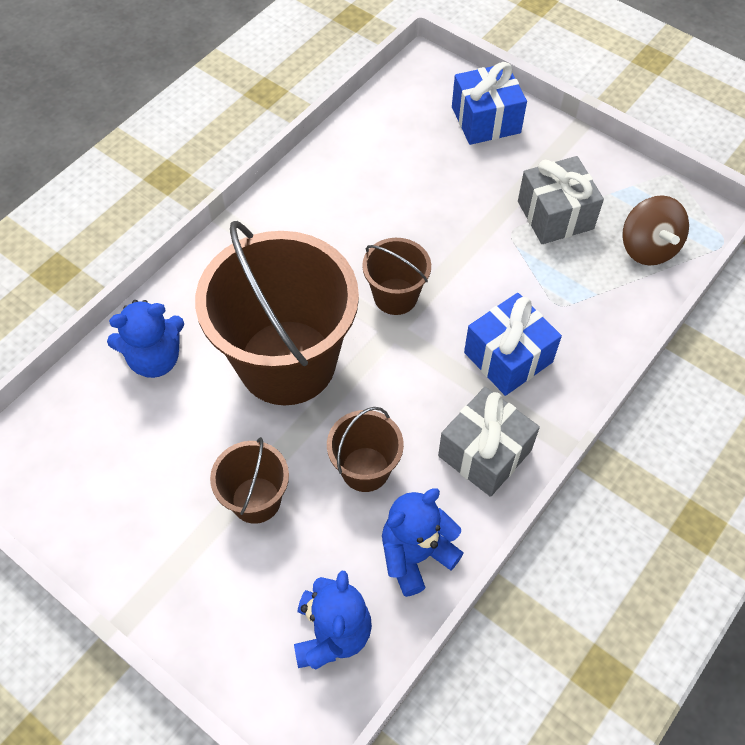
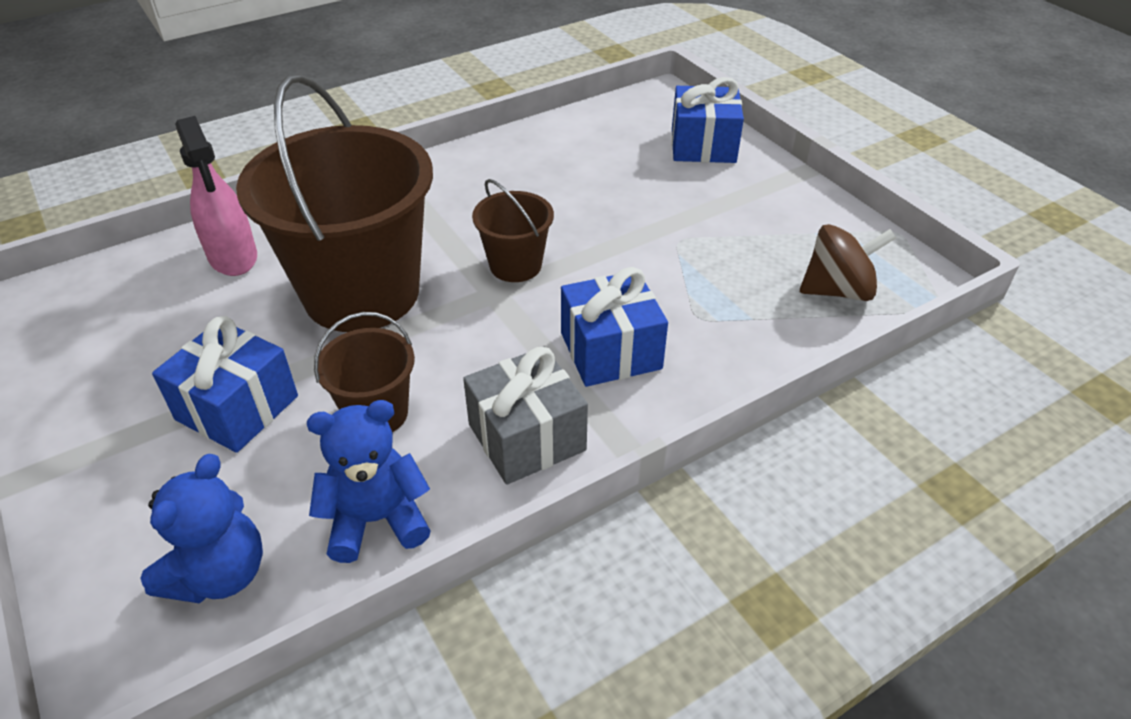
camera: 20 degrees right, 15 degrees down
blue teddy bear [107,300,184,378] -> pink spray bottle [175,116,257,276]
brown bucket [210,437,289,524] -> blue gift [152,316,298,453]
grey gift [518,156,604,244] -> none
brown spinning top [622,195,689,265] -> brown spinning top turned 105 degrees counterclockwise [800,224,896,301]

